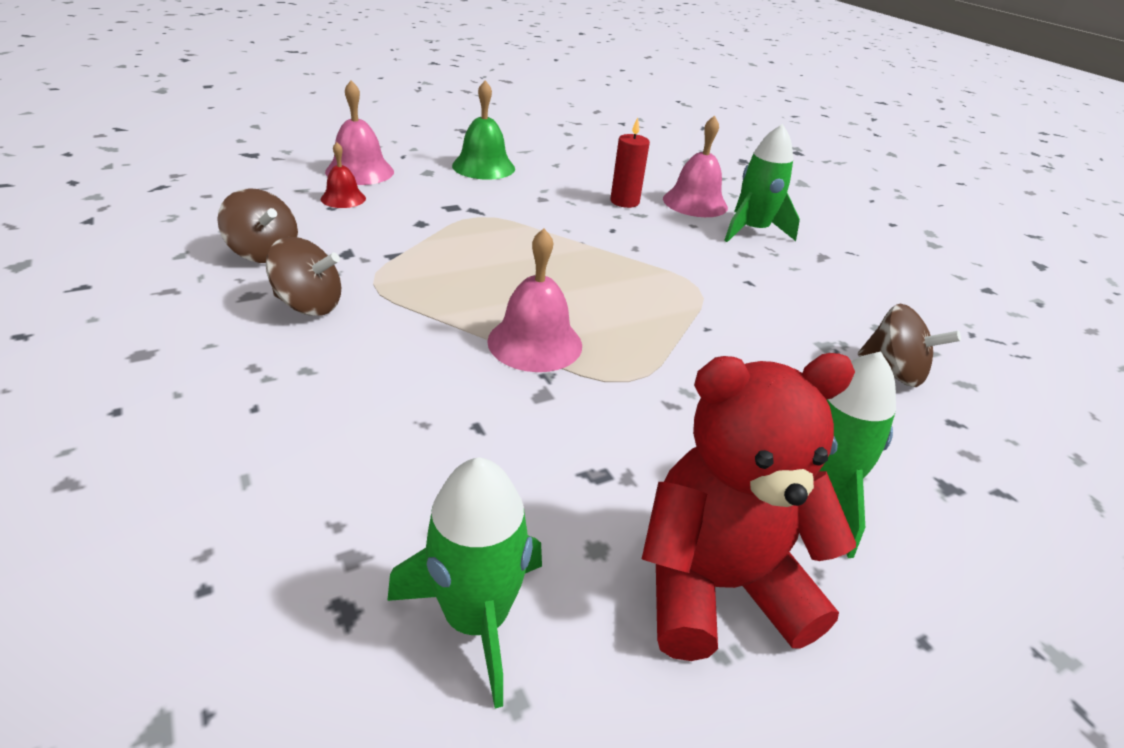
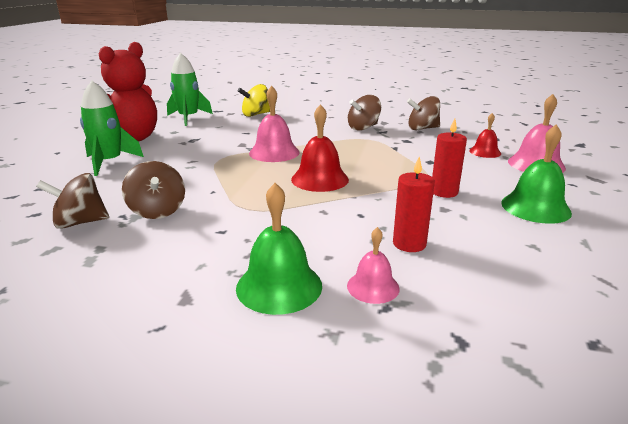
camera: 135 degrees right, 10 degrees down
pink bell [663,115,728,217] -> pink bell [347,227,400,304], size x0.61
green rocket [724,124,800,242] -> green bell [236,183,322,315]
none -> brown spinning top [122,161,185,219]
none -> yellow spinning top [238,84,270,117]
none -> red bell [291,104,349,192]
none -> red candle [432,118,467,198]

